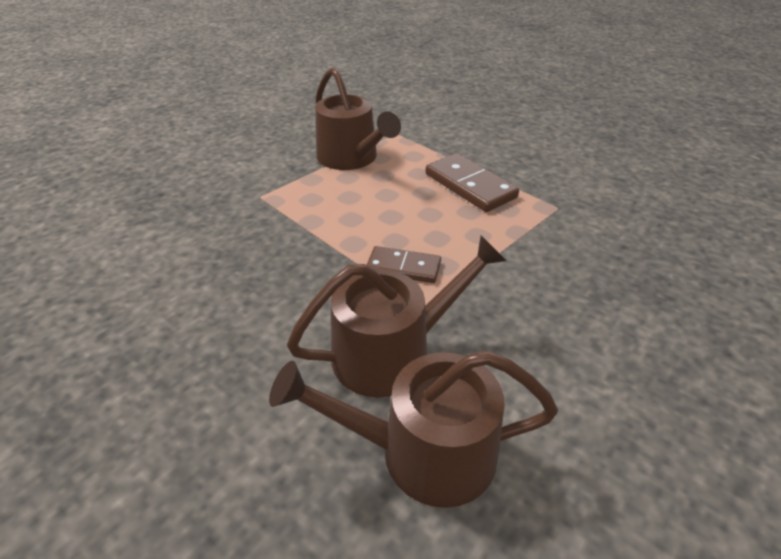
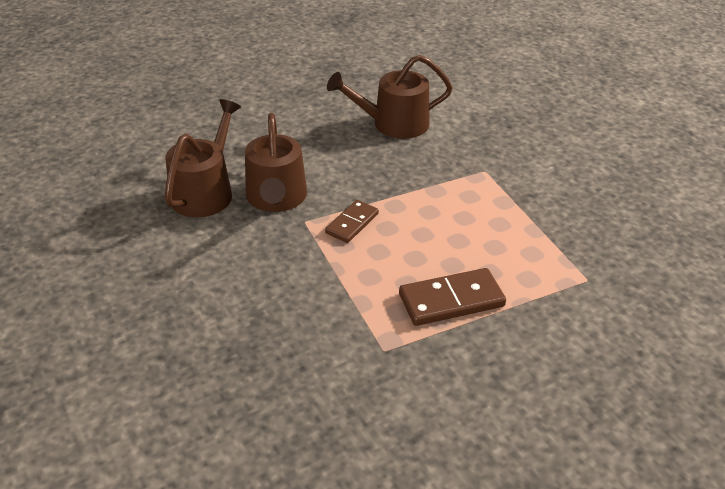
camera: 110 degrees right, 0 degrees up
brown watering can [315,67,401,170] -> brown watering can moved to [327,55,453,139]

